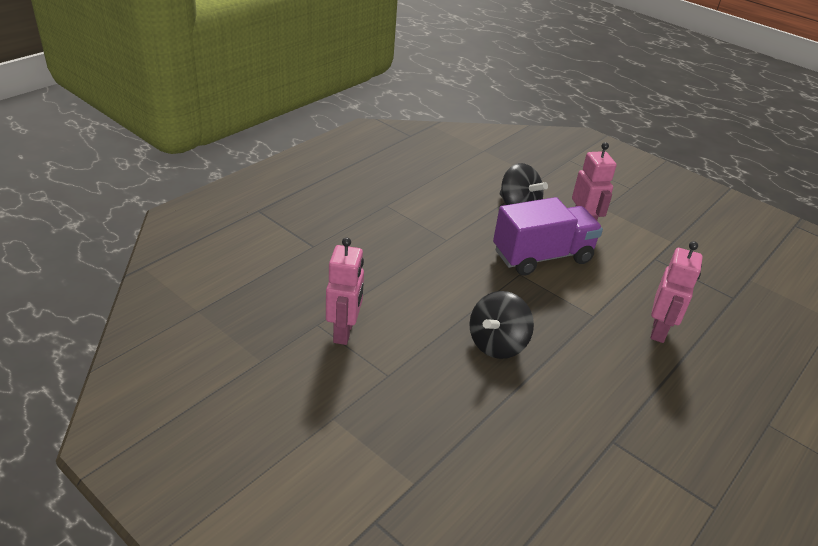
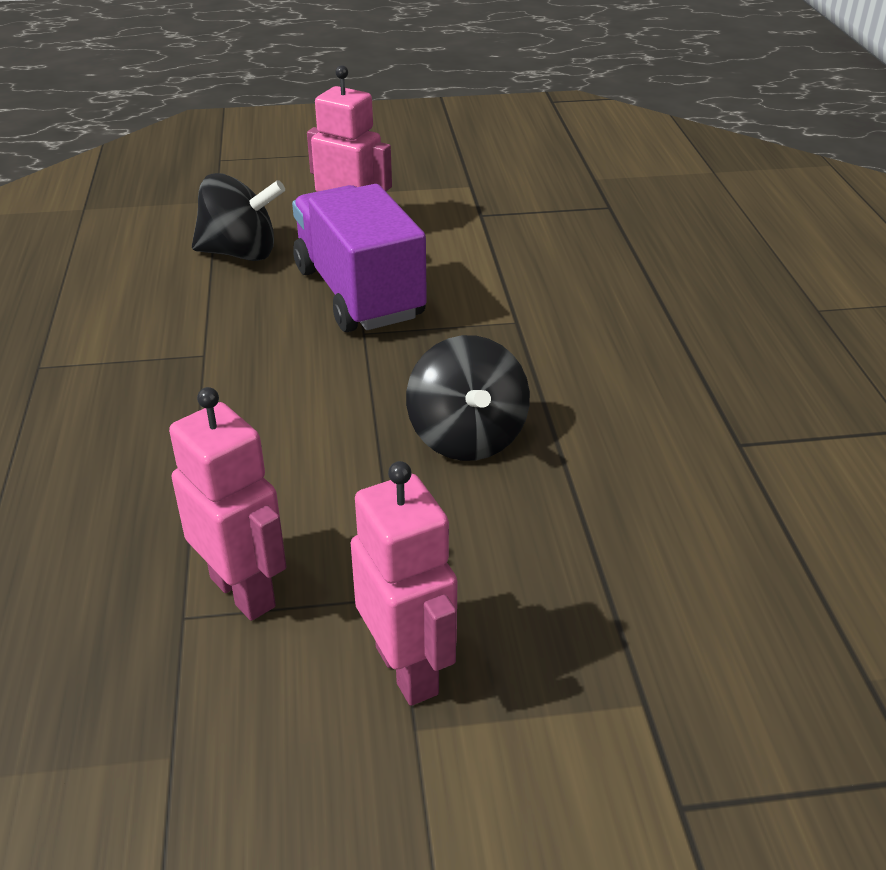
camera: 45 degrees left, 0 degrees up
purple truck [493,197,603,276] -> purple truck turned 45 degrees counterclockwise [292,184,427,332]
pink robot [650,241,703,343] -> pink robot moved to [351,461,457,706]

